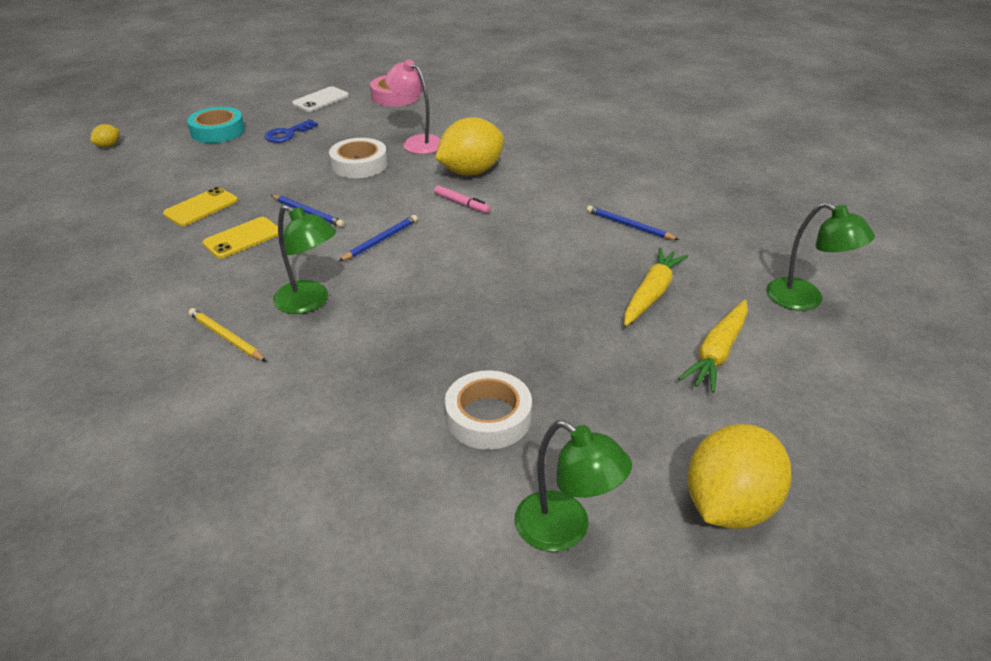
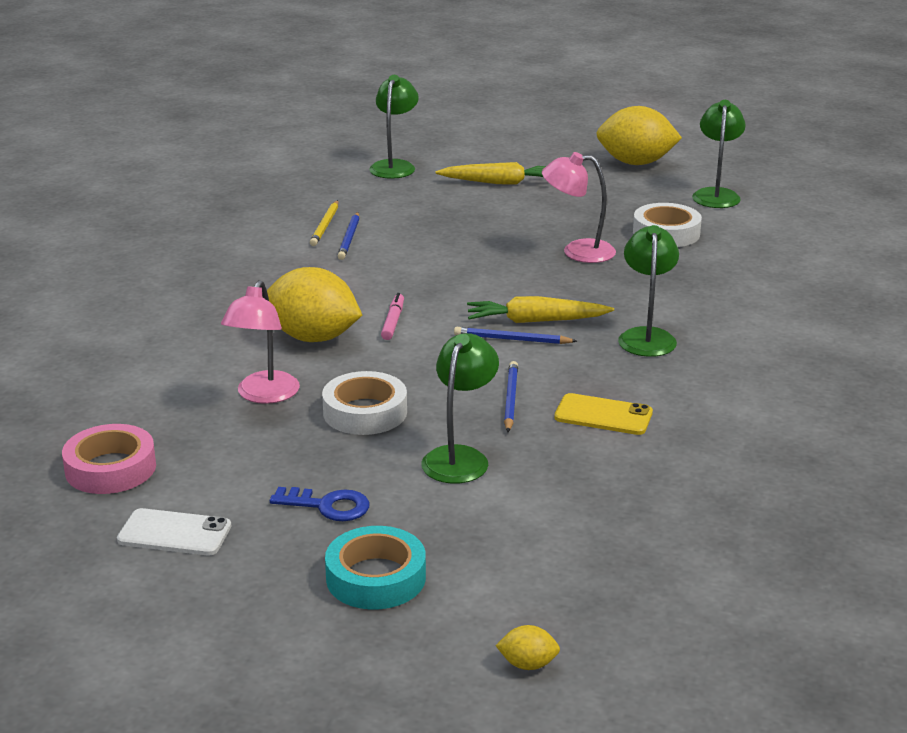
camera: 120 degrees left, 10 degrees down
yellow phone [163,187,238,226] -> none
yellow pencil [188,308,267,362] -> yellow pencil moved to [310,200,338,246]
yellow carrot [624,247,689,326] -> yellow carrot moved to [467,296,614,323]
none -> green lamp [421,333,499,484]
none -> pink lamp [542,152,616,263]

